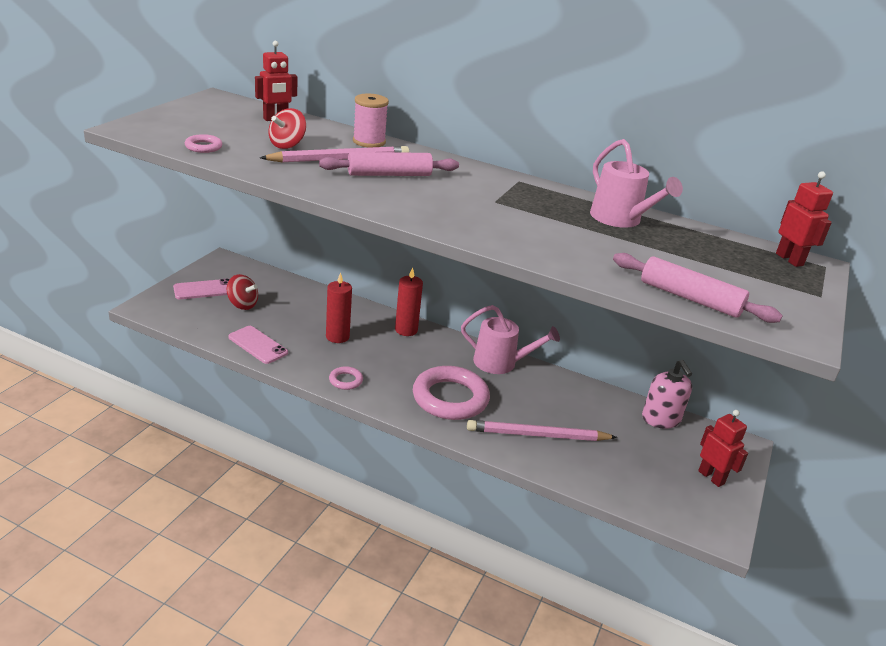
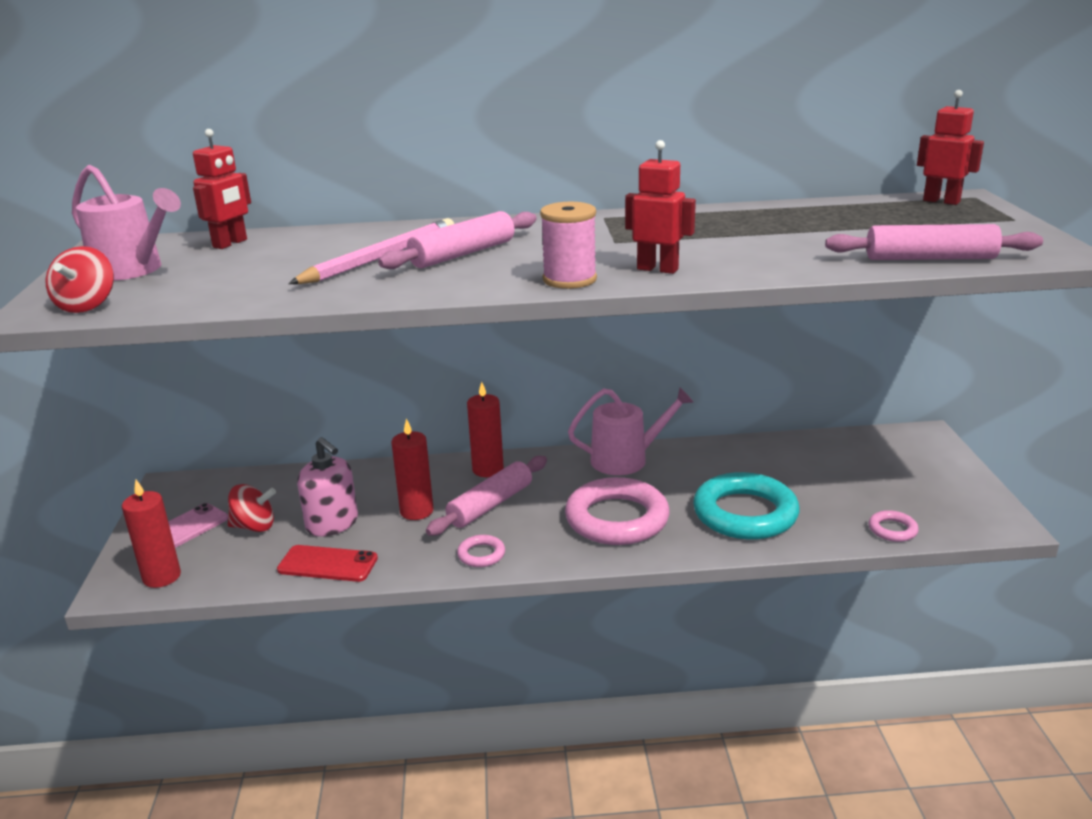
camera: 25 degrees left, 5 degrees down
pink ring [185,134,222,153] -> pink ring moved to [869,510,919,542]
pink phone [228,326,288,364] -> red phone [277,545,378,582]
red spinning top [268,108,306,149] -> red spinning top moved to [46,246,114,313]
pink spool [353,94,389,148] -> pink spool moved to [540,202,597,289]
pink pencil [467,420,617,441] -> turquoise ring [693,472,799,540]
pink watering can [590,139,683,228] -> pink watering can moved to [72,165,181,281]
pink soap dispenser [642,360,692,429] -> pink soap dispenser moved to [297,437,358,537]
red robot [698,410,748,487] -> red robot moved to [625,140,696,274]
none -> red candle [122,480,181,588]
none -> pink rolling pin [426,456,547,536]

